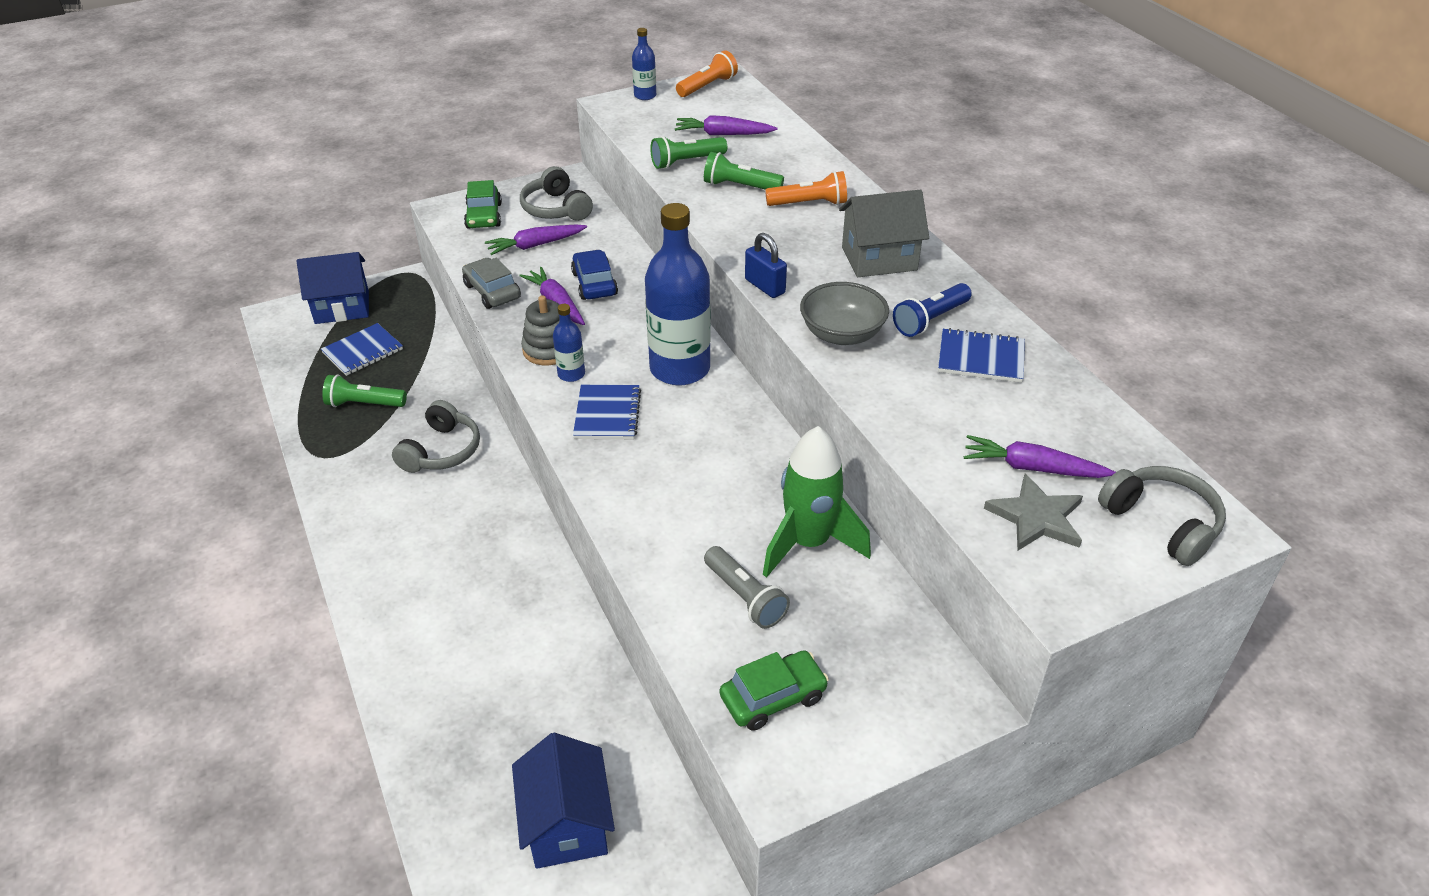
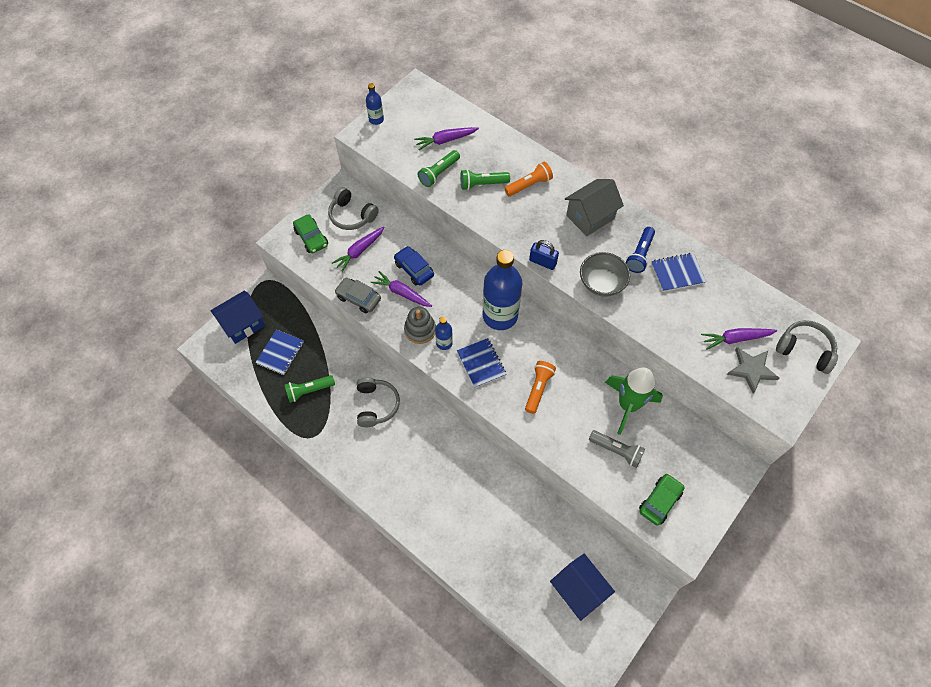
camera: 25 degrees left, 20 degrees up
orange flashlight [676,50,738,97] -> orange flashlight moved to [525,361,556,414]

